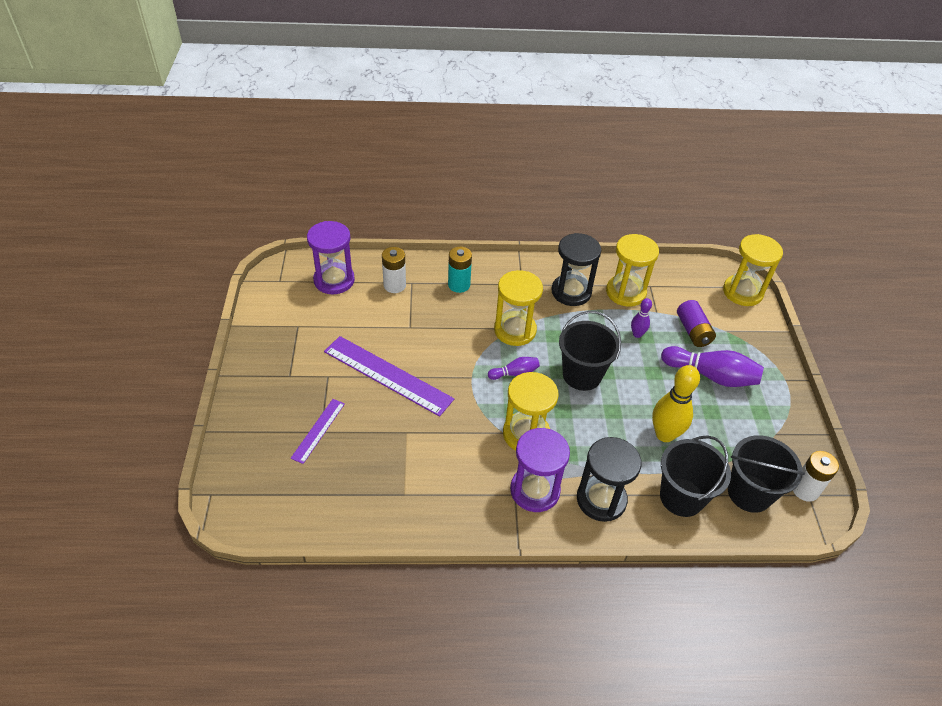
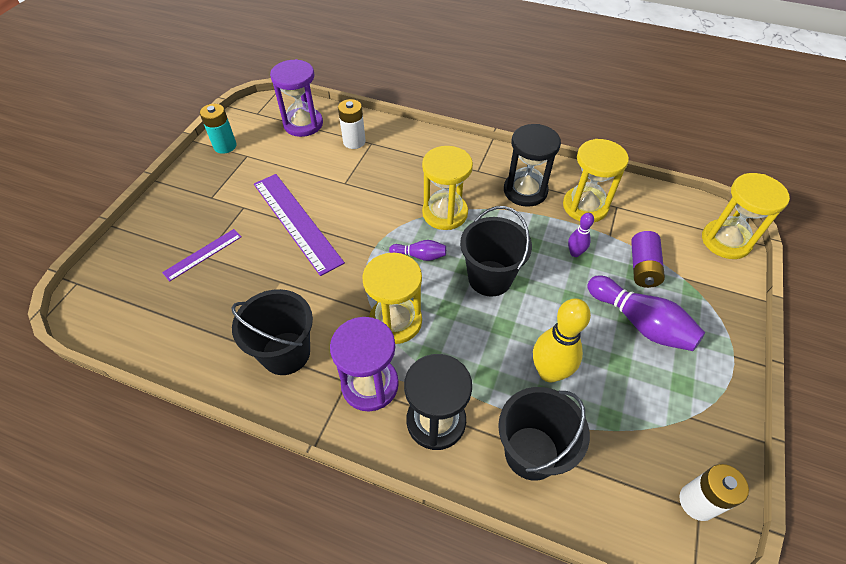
camera: 25 degrees right, 5 degrees up
turquoise battery [448,247,472,293] -> turquoise battery moved to [200,104,237,154]
black bucket [728,435,805,513] -> black bucket moved to [231,289,313,375]

